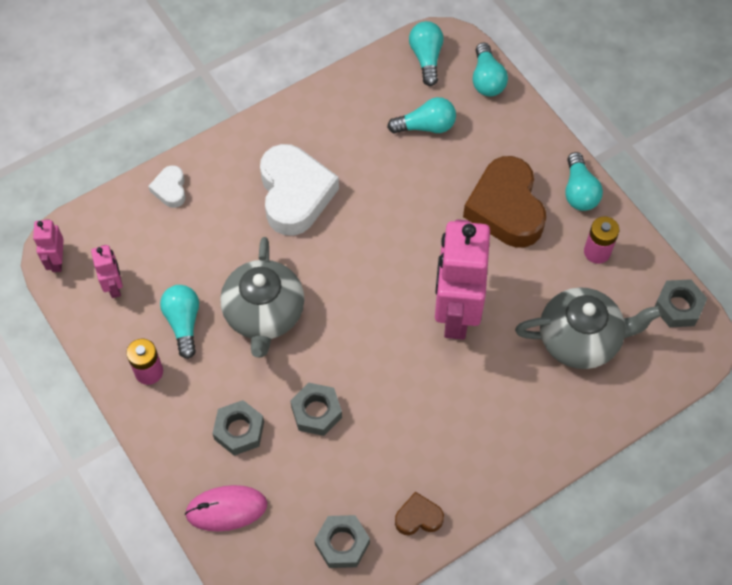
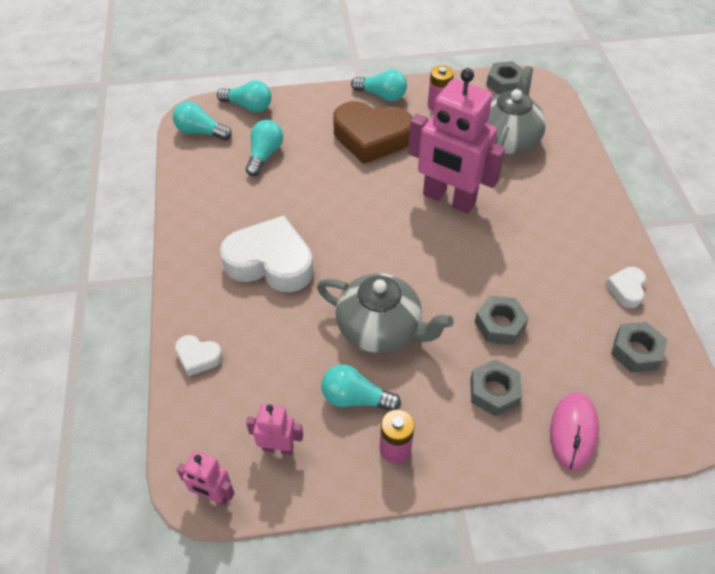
camera: 65 degrees left, 10 degrees down
brown heart [395,492,444,535] -> white heart [605,267,646,308]

